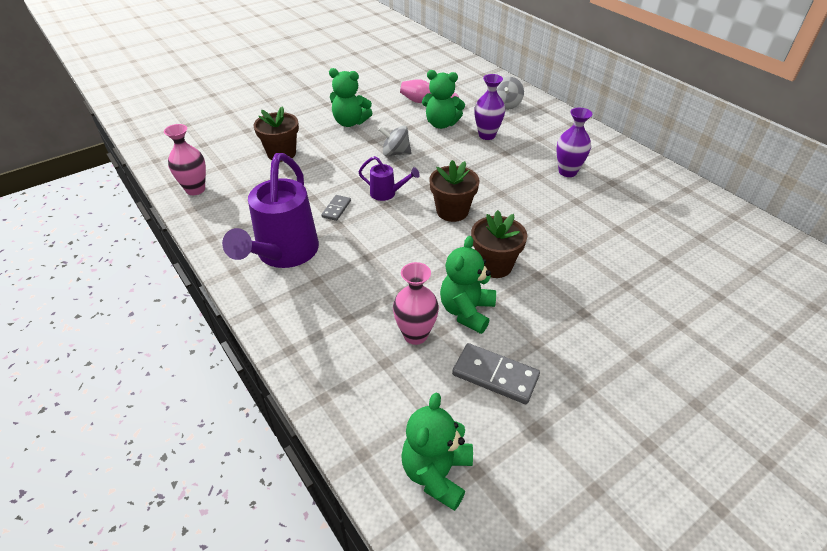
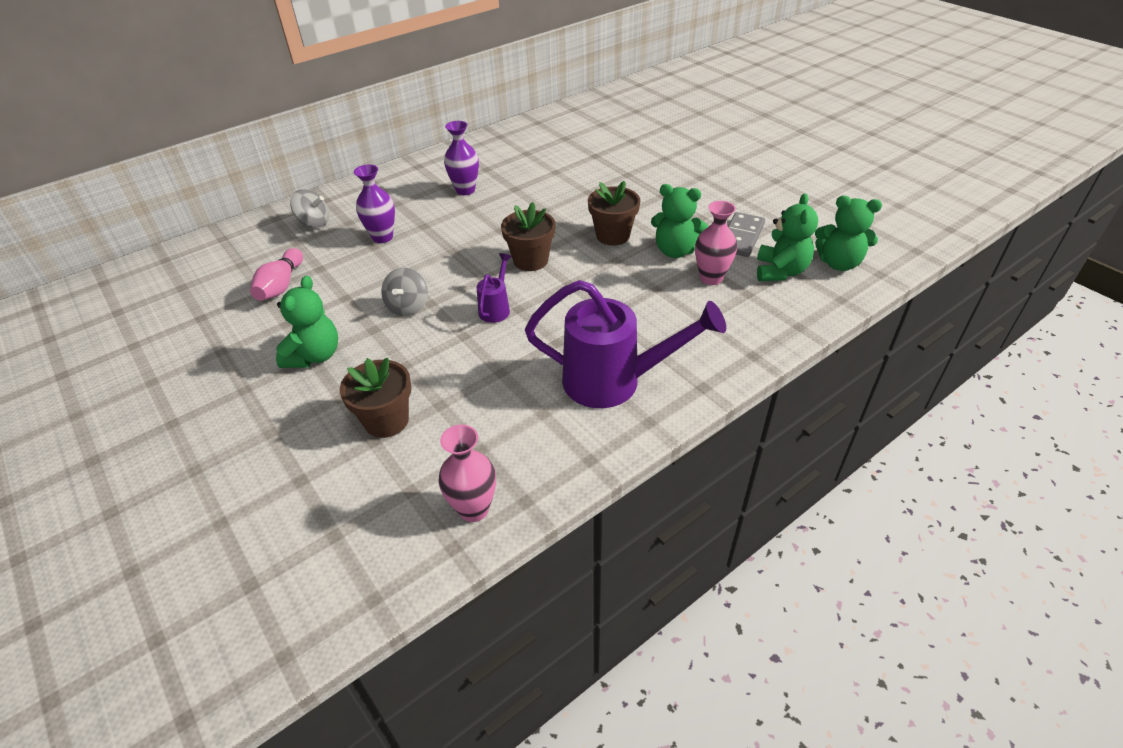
camera: 90 degrees left, 0 degrees up
grey domino [321,195,351,221] -> none
green teddy bear [422,70,465,129] -> green teddy bear moved to [757,193,818,281]

